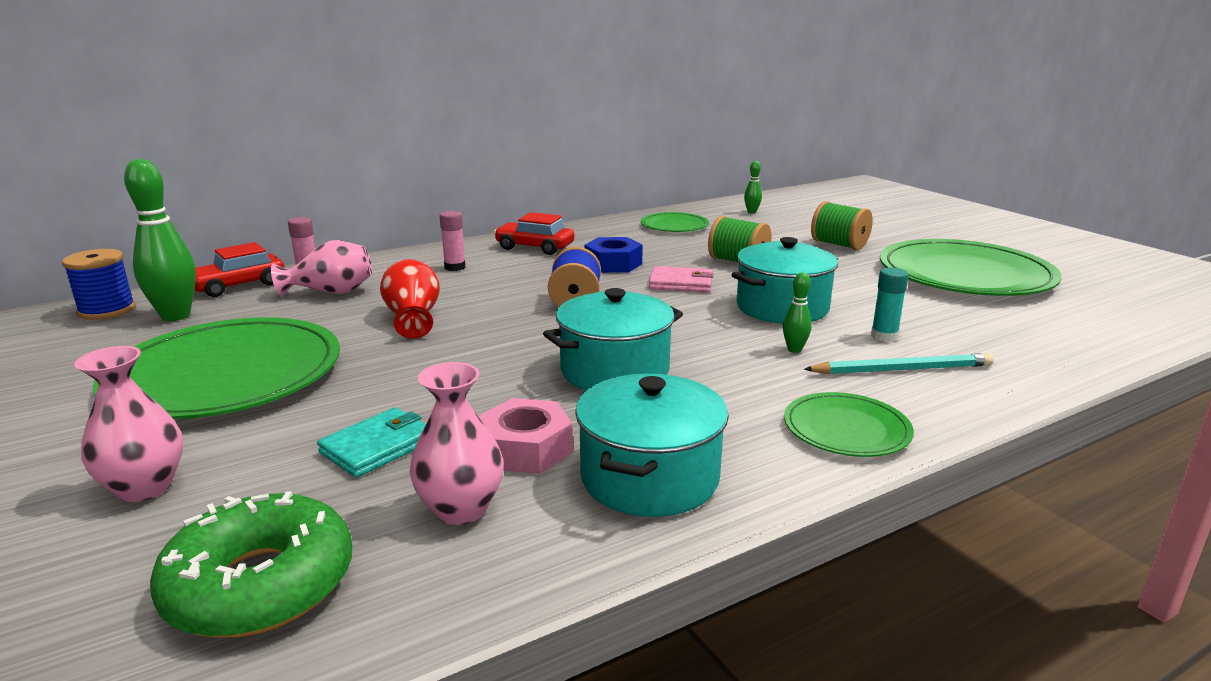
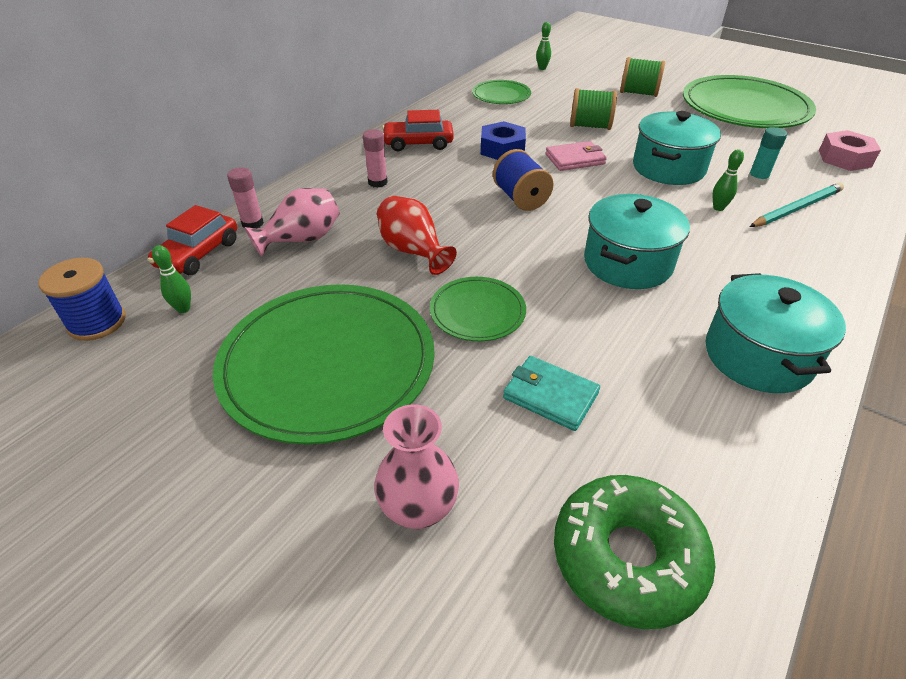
camera: 25 degrees left, 20 degrees up
green bowling pin [124,158,196,321] -> green bowling pin [152,245,191,313], size x0.47
turquoise wallet [317,407,426,478] -> turquoise wallet turned 75 degrees counterclockwise [503,356,600,431]
pink vase [410,362,504,525] -> none
pink nut [478,398,573,474] -> pink nut moved to [819,130,881,171]
green plate [784,392,914,457] -> green plate moved to [430,277,526,341]

